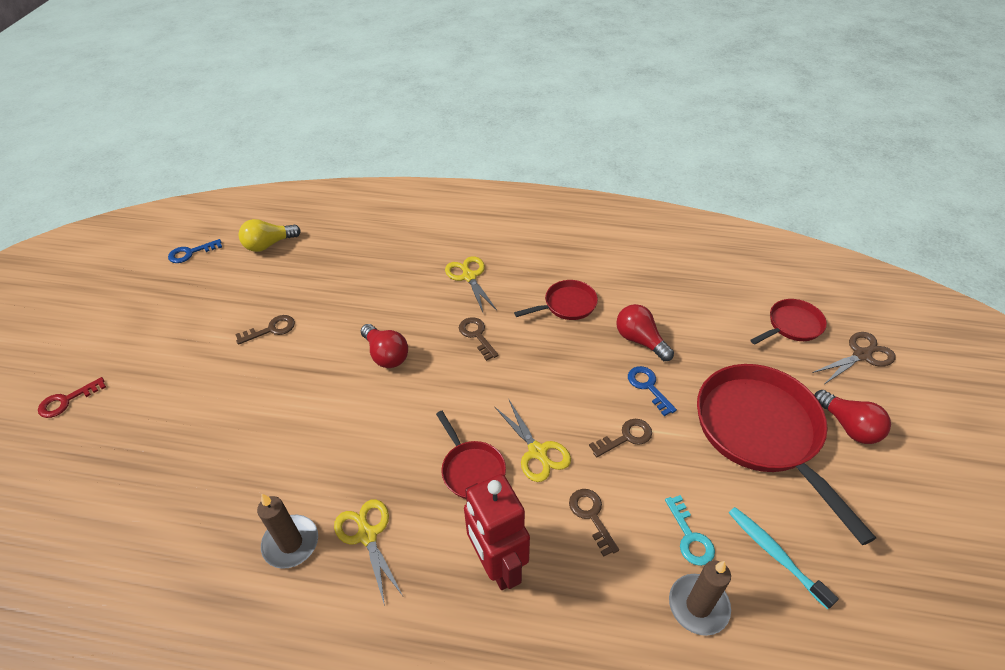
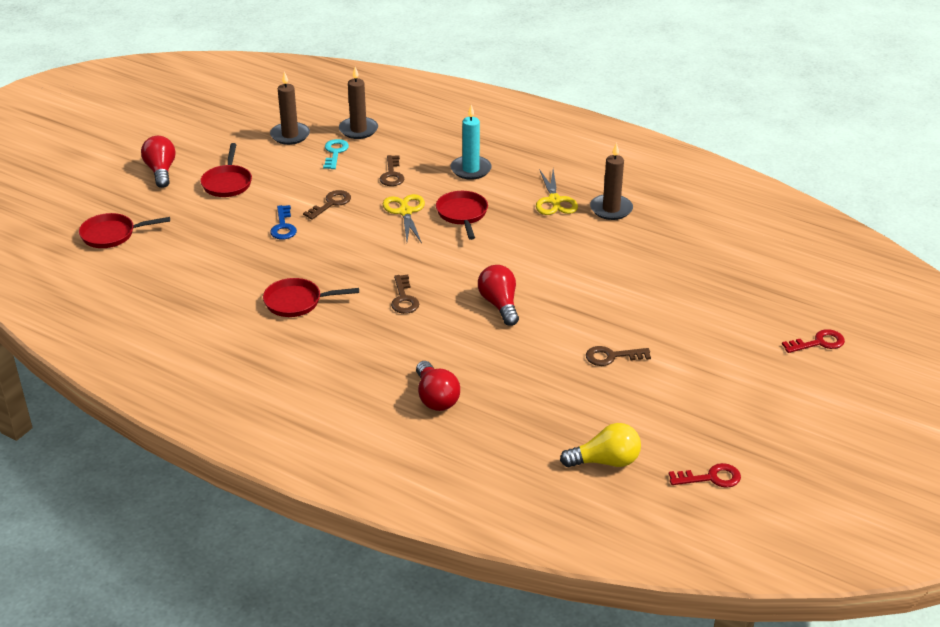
camera: 160 degrees left, 10 degrees down
blue key [168,239,222,263] -> red key [669,463,741,488]
yellow scissors [445,256,497,312] -> none
red robot [464,474,530,590] -> turquoise candle [450,105,492,180]
brown key [589,419,652,457] -> brown key turned 135 degrees clockwise [303,190,351,220]
red light bulb [616,304,674,361] -> red light bulb moved to [416,361,460,411]
red pan [697,364,876,545] -> red pan [200,143,252,197], size x0.49
turquoise toothbrush [729,507,839,609] -> brown candle [270,71,310,145]
brown scissors [812,332,896,384] -> none

